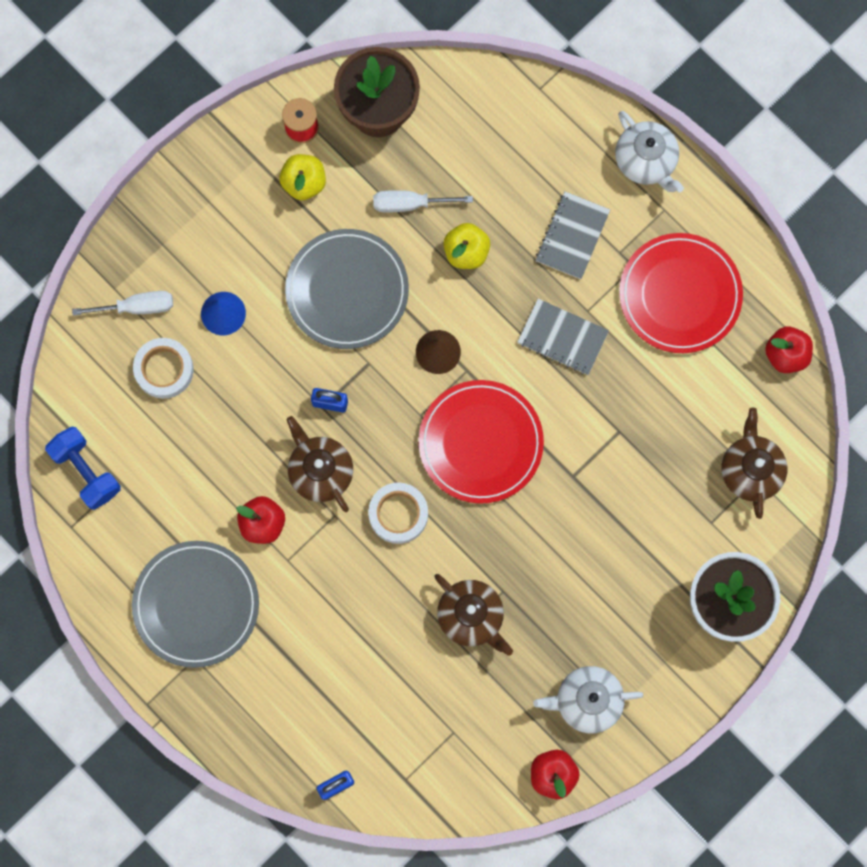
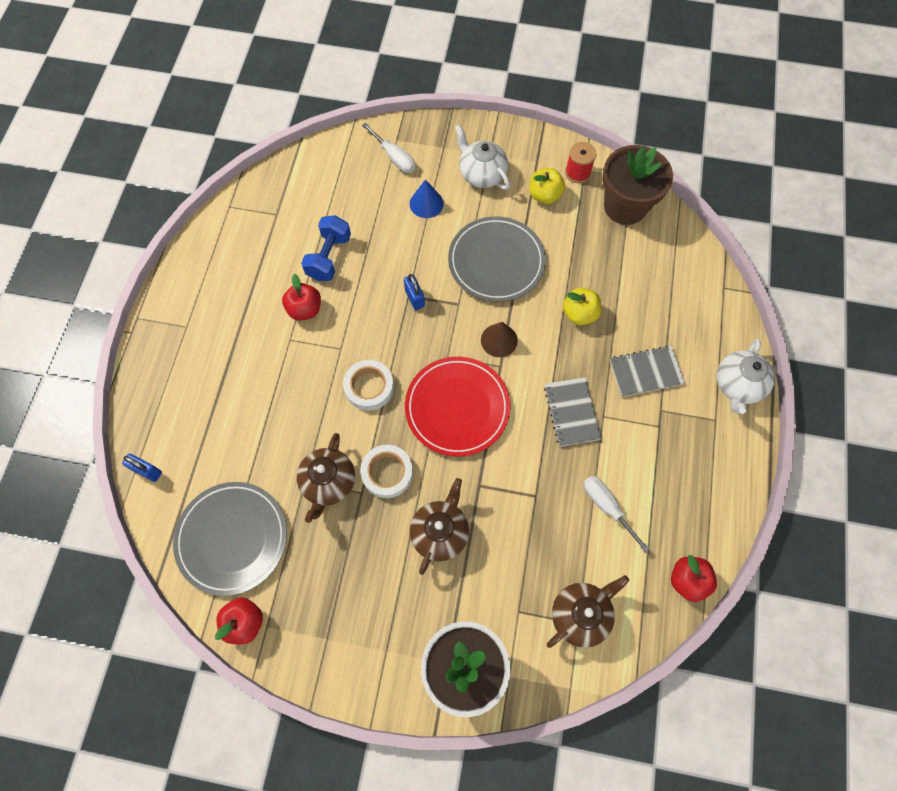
camera: 55 degrees right, 10 degrees down
blue dumbbell [45,426,121,510] -> blue dumbbell moved to [301,215,351,281]
grey plate [132,541,259,668] -> grey plate moved to [173,482,287,596]
white tape [133,338,194,399] -> white tape moved to [360,445,413,498]
brown teapot [286,416,353,512] -> brown teapot moved to [410,478,469,575]
white screwdriver [373,190,473,213] -> white screwdriver moved to [583,476,650,553]
white teapot [533,666,644,733] -> white teapot moved to [455,125,510,190]
red plate [619,233,743,353] -> none

